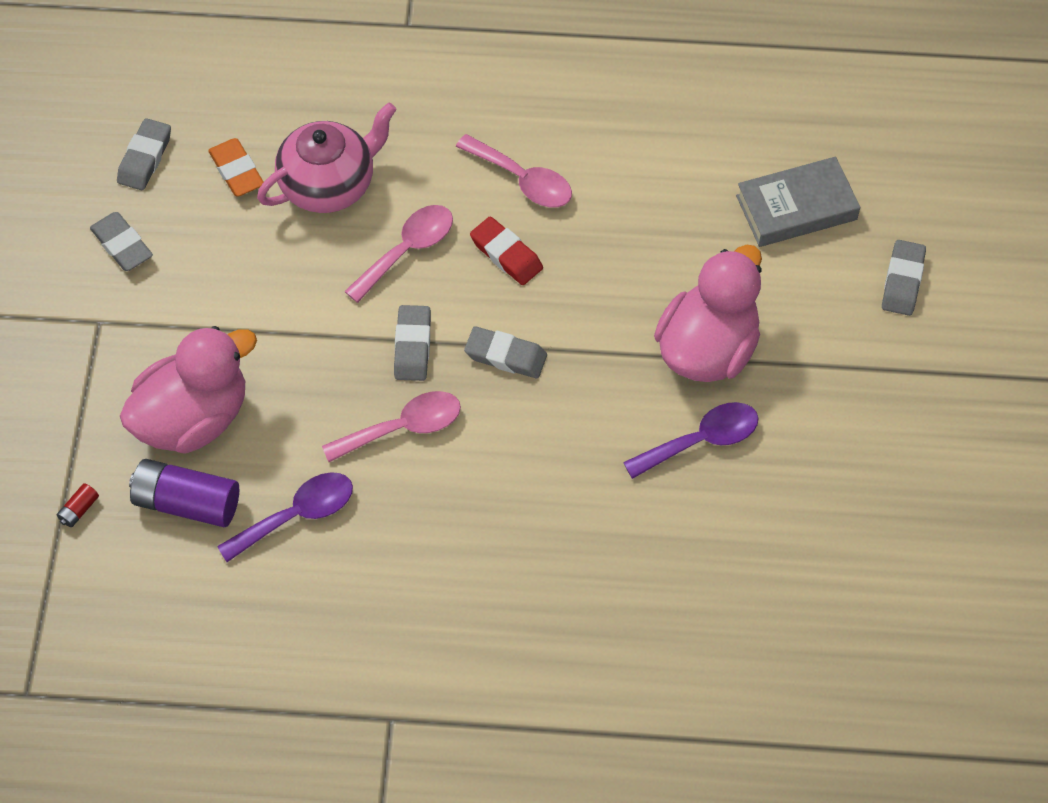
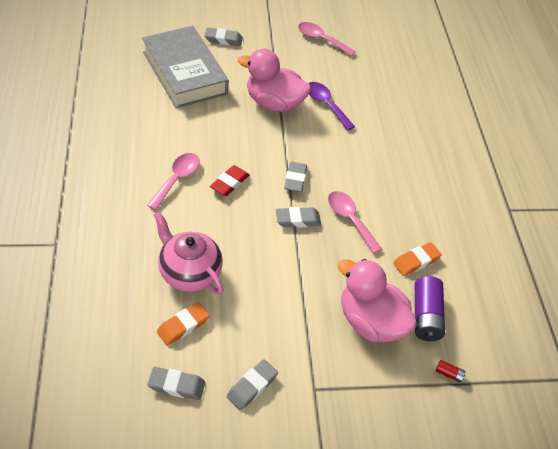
camera: 105 degrees left, 10 degrees down
purple spoon [217,472,353,562] -> orange eraser [393,242,442,276]
pink spoon [344,205,453,303] -> pink spoon moved to [298,22,356,56]
grey book [736,157,860,247] -> grey book [142,26,229,108], size x1.65

